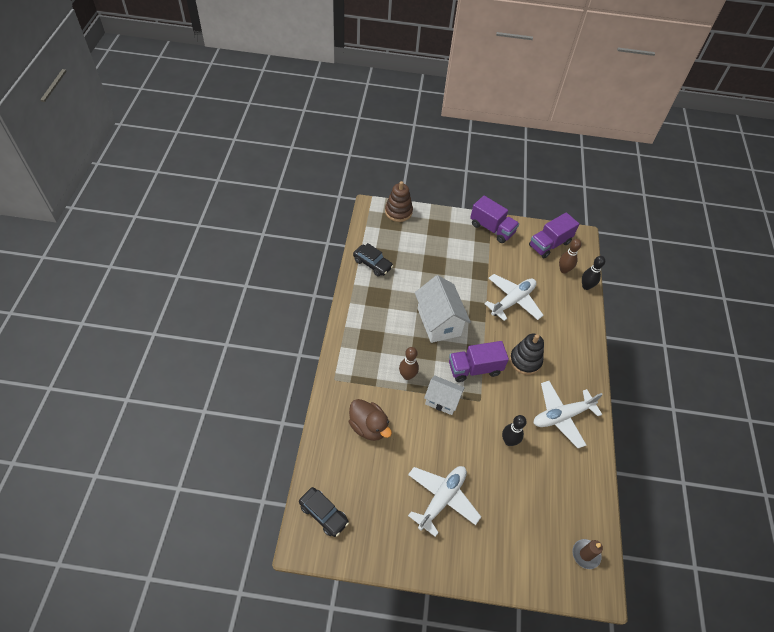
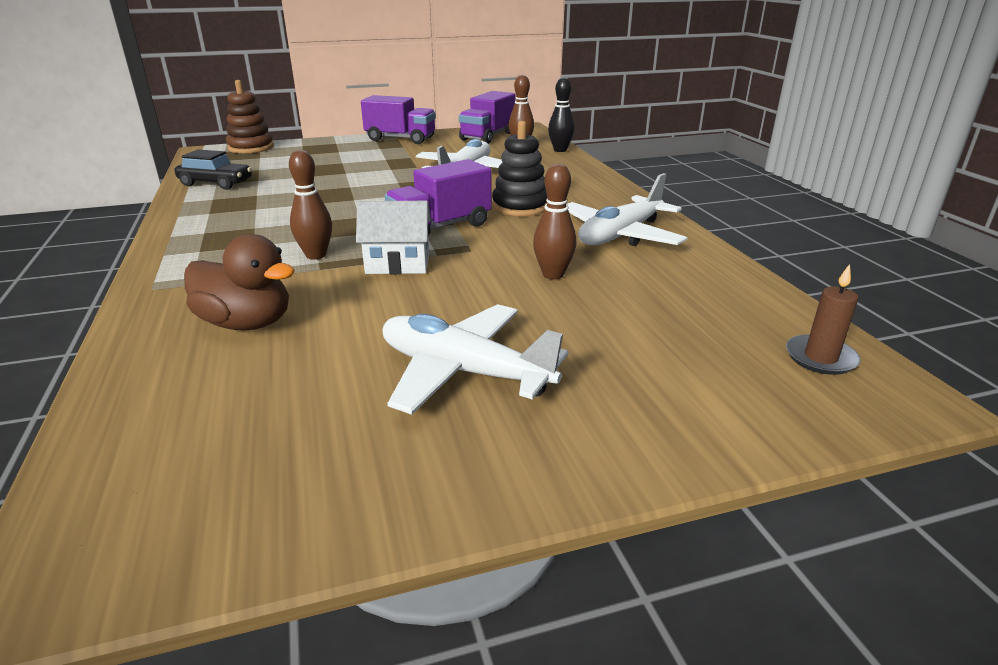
camera: 20 degrees left, 25 degrees down
black car [299,487,349,537] -> none
white plane [408,466,481,537] -> white plane turned 75 degrees counterclockwise [383,304,568,415]
white house [415,275,471,343] -> none
black bowling pin [502,415,527,446] -> brown bowling pin [533,164,576,279]

